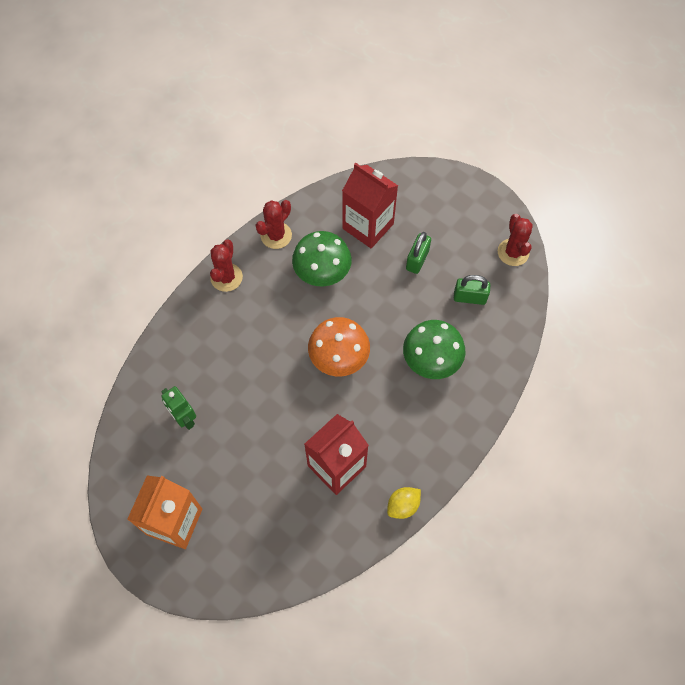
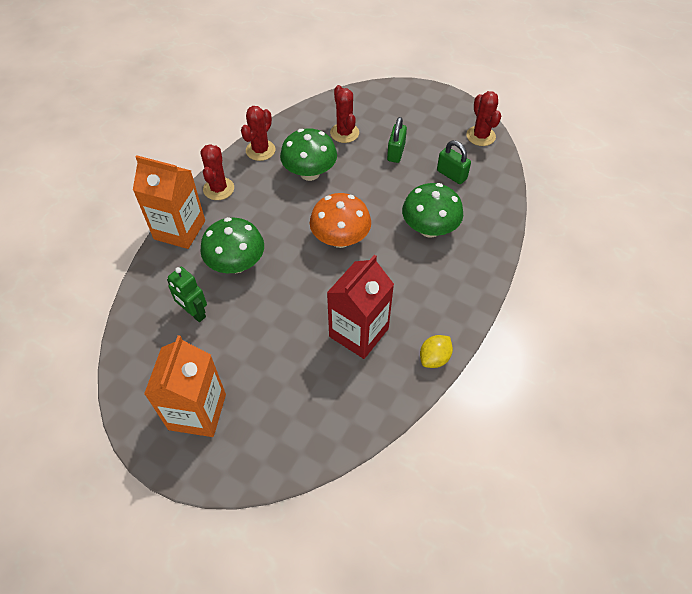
camera: 10 degrees left, 10 degrees down
red carton [342,163,398,248] -> red cactus [330,85,359,143]
green padlock [454,275,490,305] -> green padlock turned 45 degrees clockwise [437,140,471,184]
none -> orange carton [133,155,205,249]
none -> green mushroom [200,217,264,273]

